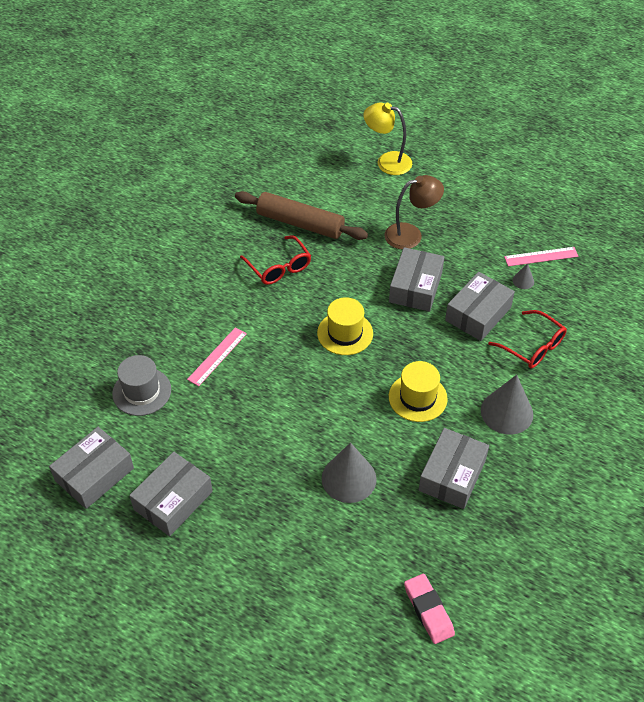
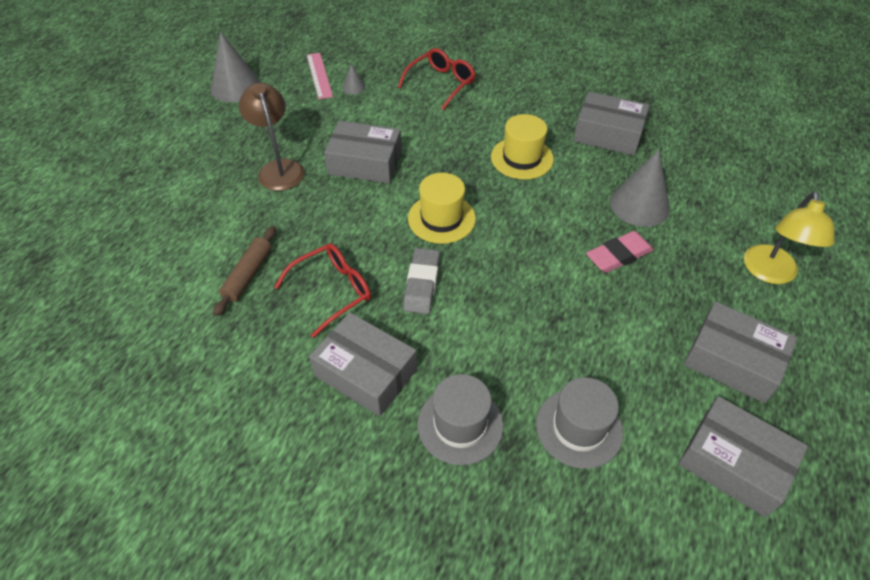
camera: 95 degrees left, 0 degrees up
pink ruler [187,327,247,386] -> none
brown rolling pin [235,191,368,240] -> brown rolling pin [213,226,276,316], size x0.58
yellow lamp [363,103,412,175] -> yellow lamp moved to [744,191,835,284]
pink eraser [404,574,455,644] -> pink eraser moved to [586,231,654,273]
grey box [445,272,515,341] -> grey box moved to [309,312,417,416]
grey cone [481,375,533,434] -> grey cone moved to [211,32,261,103]
none -> grey eraser [403,248,440,314]
none -> grey hat [418,374,504,465]

